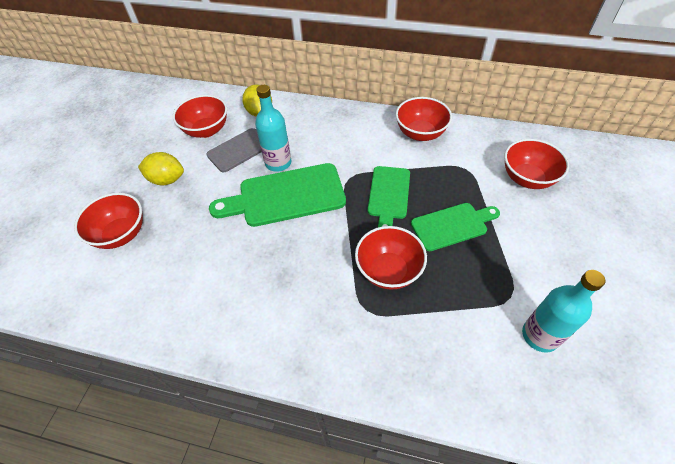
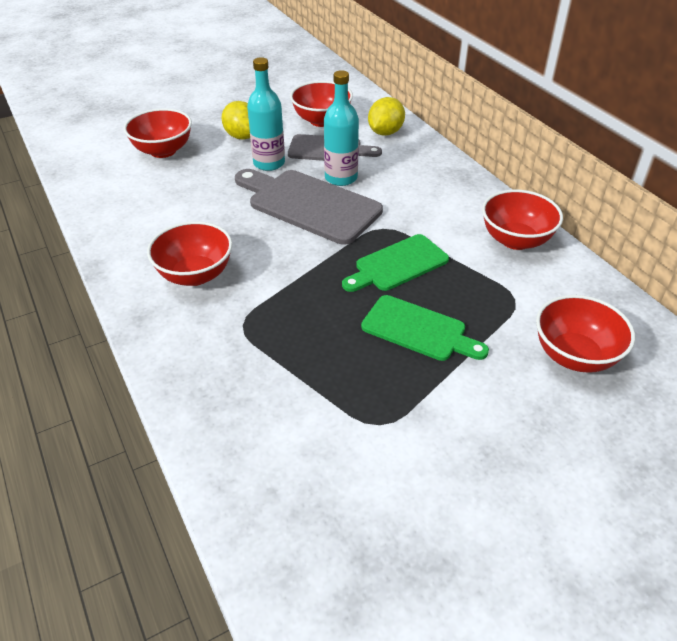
camera: 45 degrees right, 10 degrees down
green cutting board [209,163,346,227] -> grey cutting board [235,169,383,245]
red bowl [355,226,427,290] -> red bowl moved to [147,221,232,286]
turquoise bottle [522,270,605,353] -> turquoise bottle moved to [247,57,285,171]

